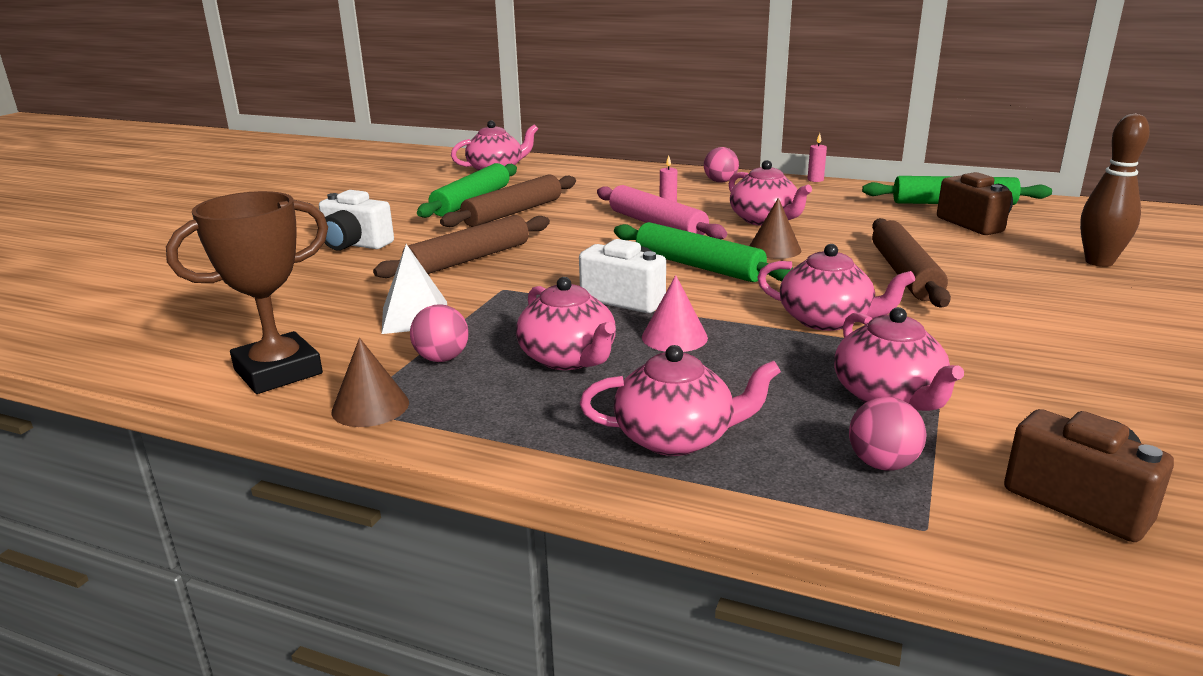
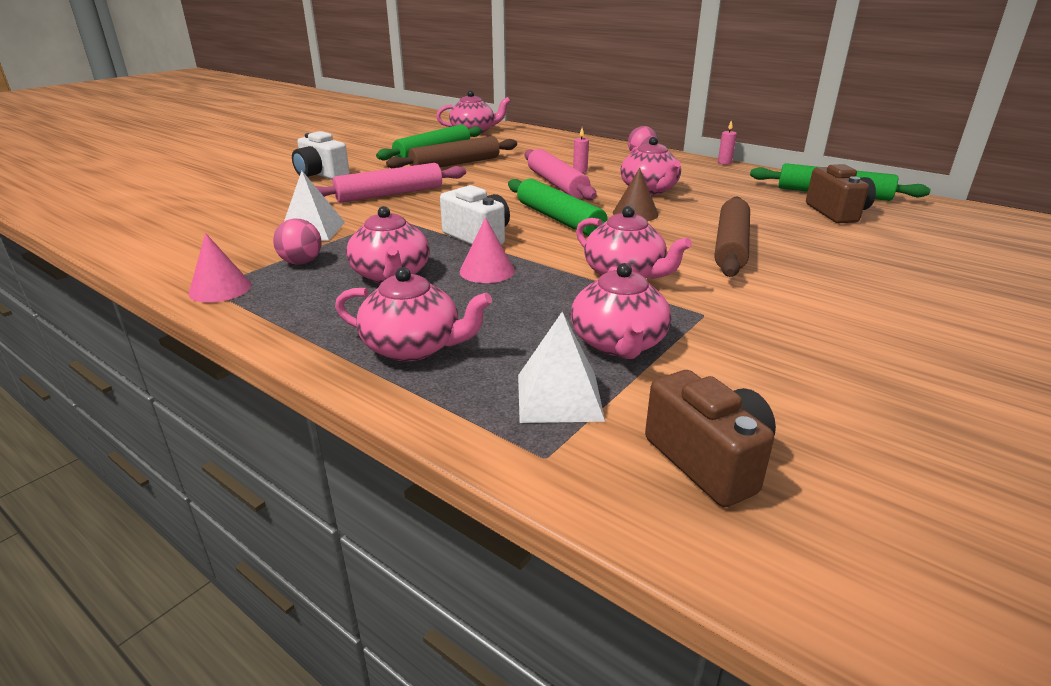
camera: 15 degrees right, 5 degrees up
brown trophy [166,191,328,394] -> none
brown cone [332,338,409,427] -> pink cone [189,233,252,303]
brown rolling pin [373,215,550,278] -> pink rolling pin [315,163,466,203]
pink ball [849,397,926,471] -> white pyramid [518,312,605,423]
brown bowling pin [1080,113,1150,267] -> none

